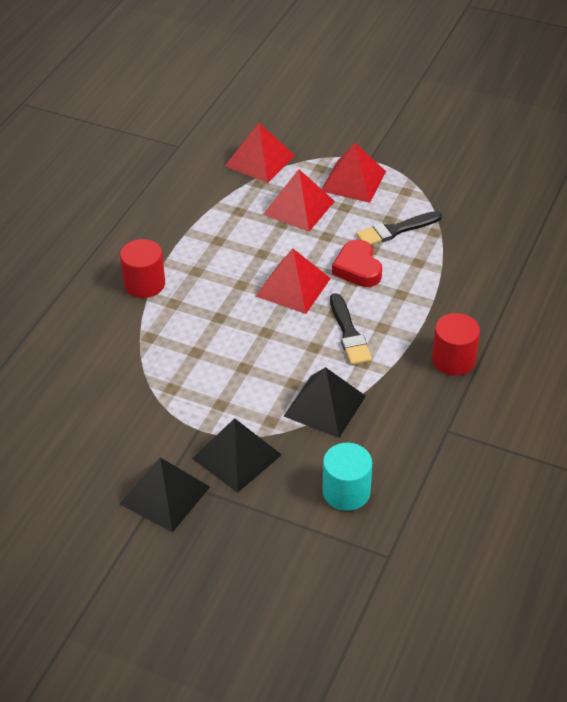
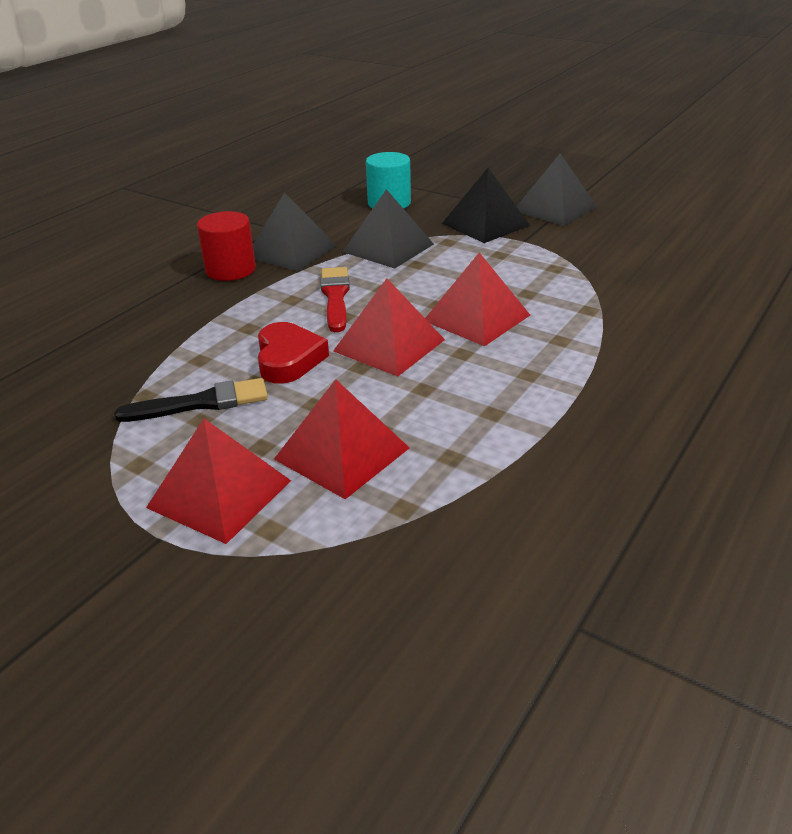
camera: 170 degrees left, 10 degrees down
red cylinder [120,239,165,298] -> none
red pyramid [225,123,295,183] -> red pyramid moved to [425,252,530,346]
black brush [330,293,372,365] -> red brush [320,267,350,332]
none -> black pyramid [253,193,337,271]

